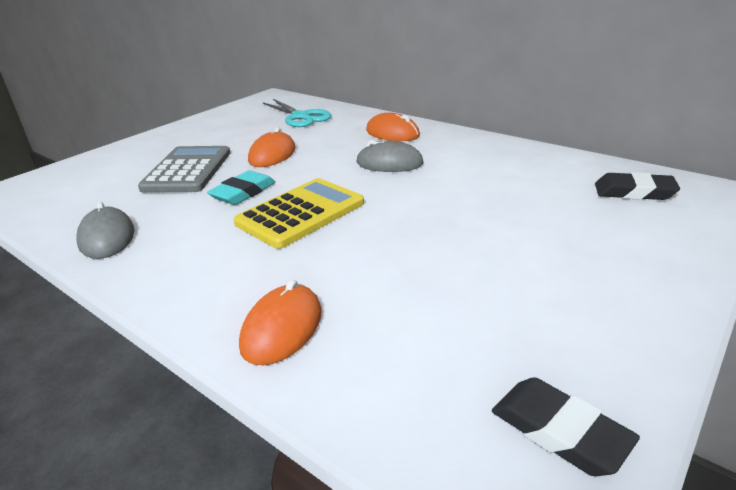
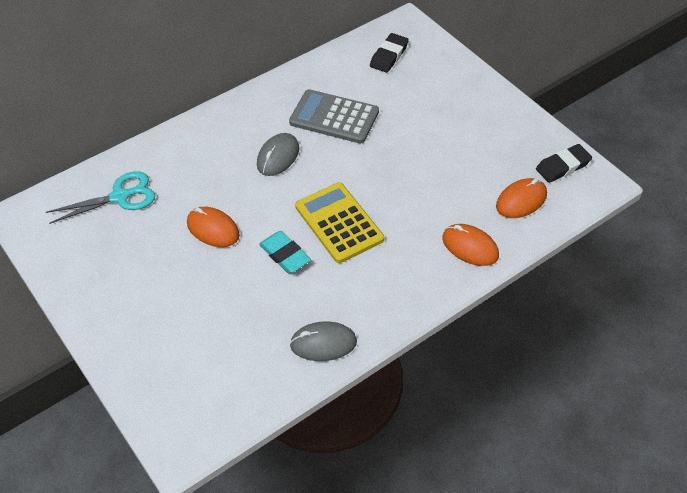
camera: 75 degrees left, 20 degrees up
grey calculator [138,146,230,192] -> grey calculator moved to [289,89,379,143]
orange mouse [366,113,420,141] -> orange mouse moved to [496,178,547,218]

